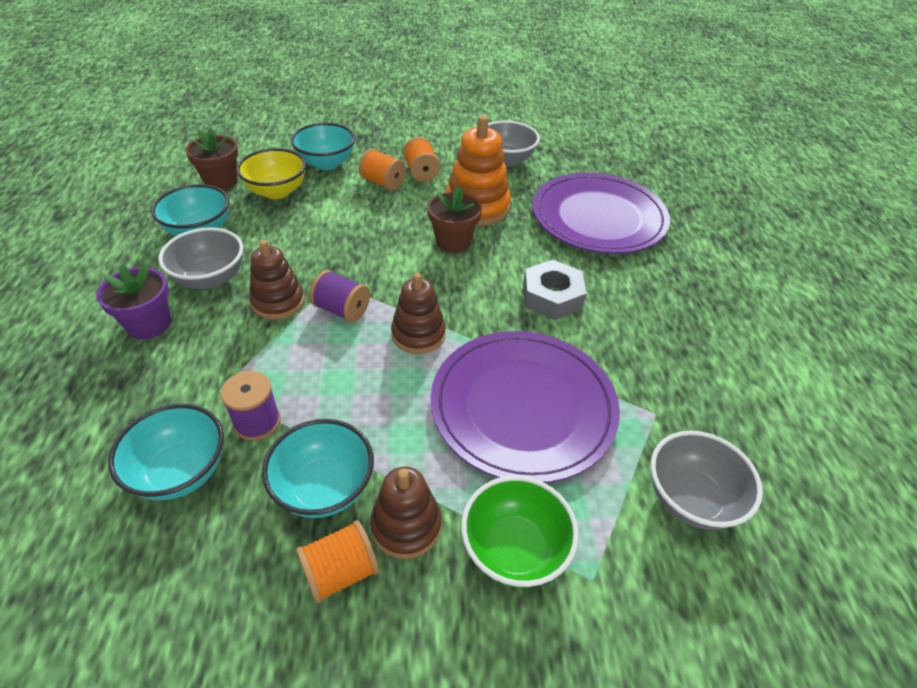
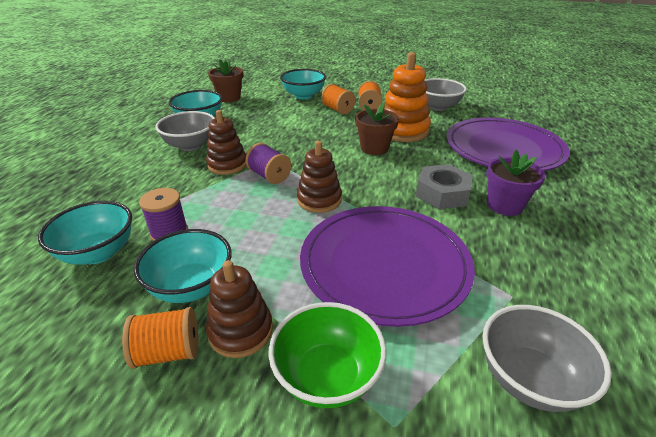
camera: 20 degrees right, 10 degrees down
purple flower pot [96,264,171,339] -> purple flower pot moved to [486,150,545,216]
yellow bowl [236,148,306,199] -> none

